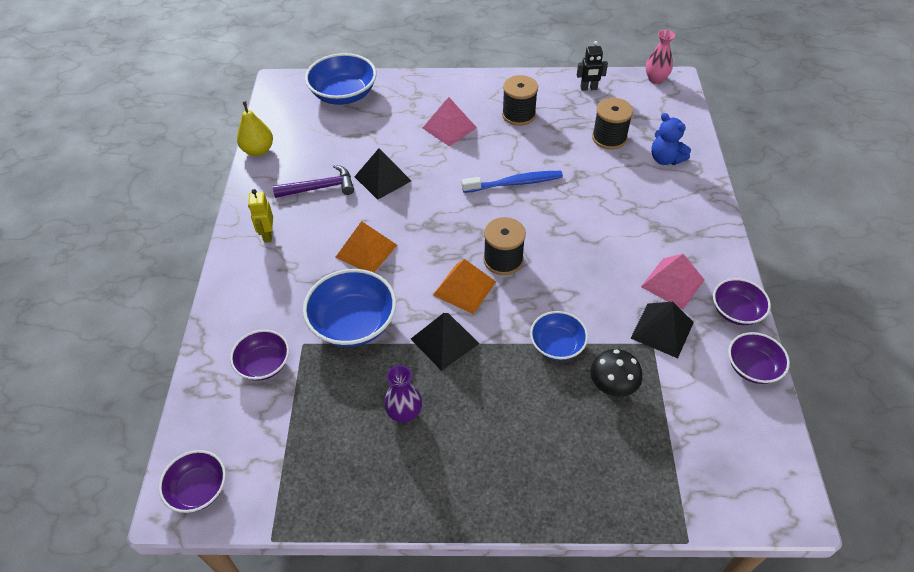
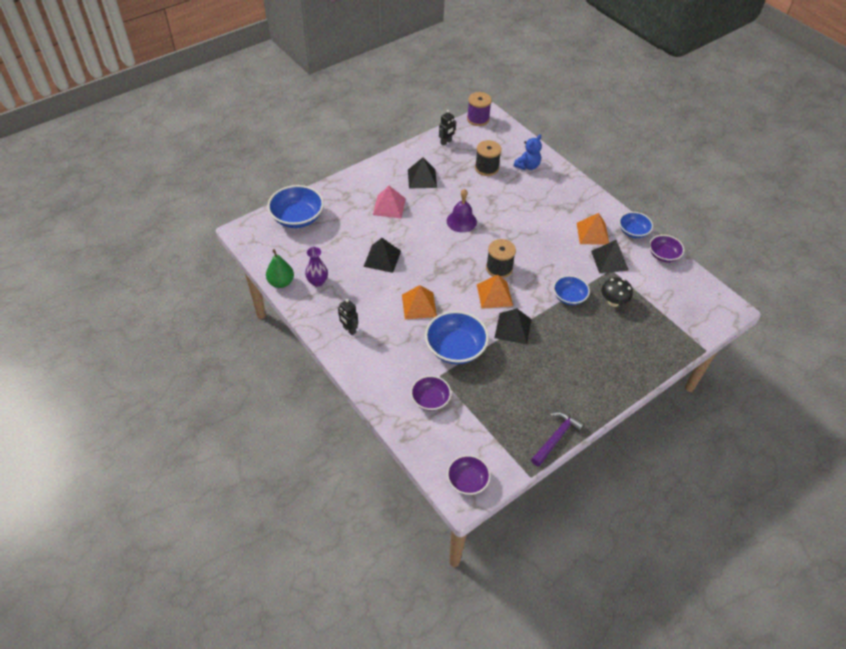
camera: 40 degrees left, 0 degrees up
yellow pear [237,101,273,156] -> green pear [266,249,294,288]
yellow robot [248,189,273,243] -> black robot [338,299,358,335]
purple hammer [273,164,354,198] -> purple hammer moved to [531,412,585,467]
purple vase [384,365,422,423] -> purple vase moved to [305,247,328,287]
blue toothbrush [462,171,563,193] -> purple bell [447,189,477,232]
black spool [502,75,538,126] -> black pyramid [408,157,437,189]
pink pyramid [641,254,704,310] -> orange pyramid [577,213,609,245]
pink vase [645,30,675,84] -> purple spool [467,92,492,126]
blue teddy bear [651,113,691,165] -> blue teddy bear turned 60 degrees counterclockwise [514,135,542,170]
purple bowl [713,278,771,325] -> blue bowl [619,212,653,238]

